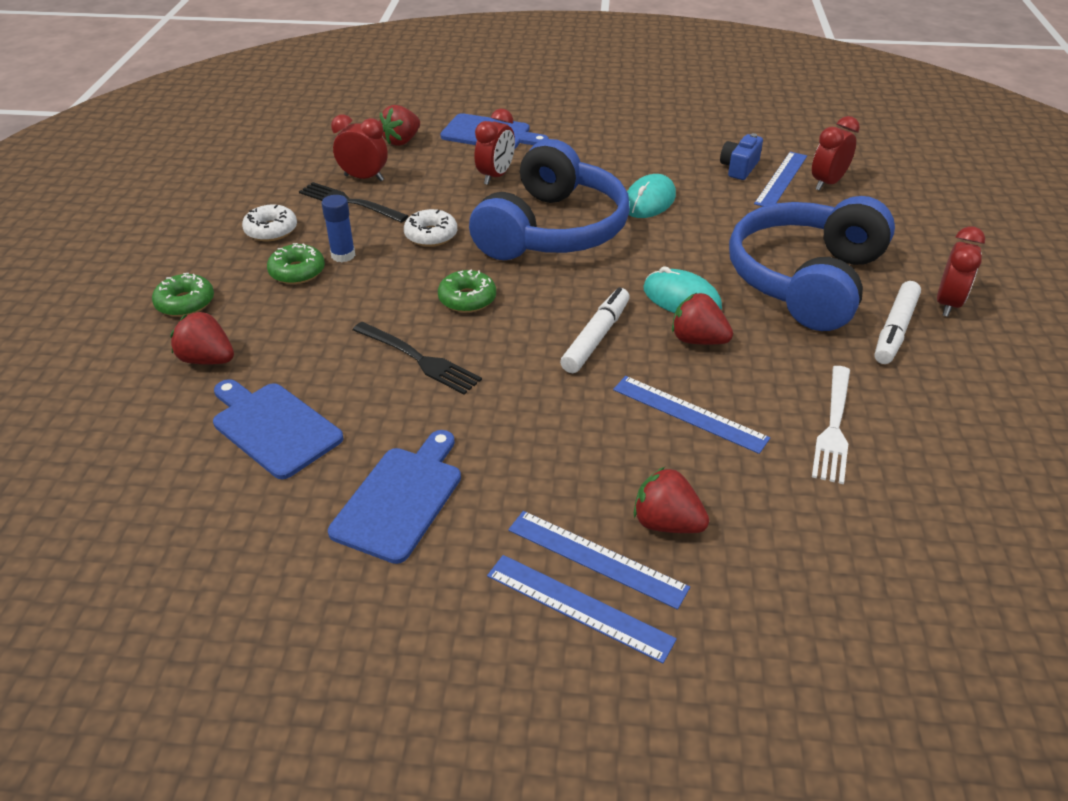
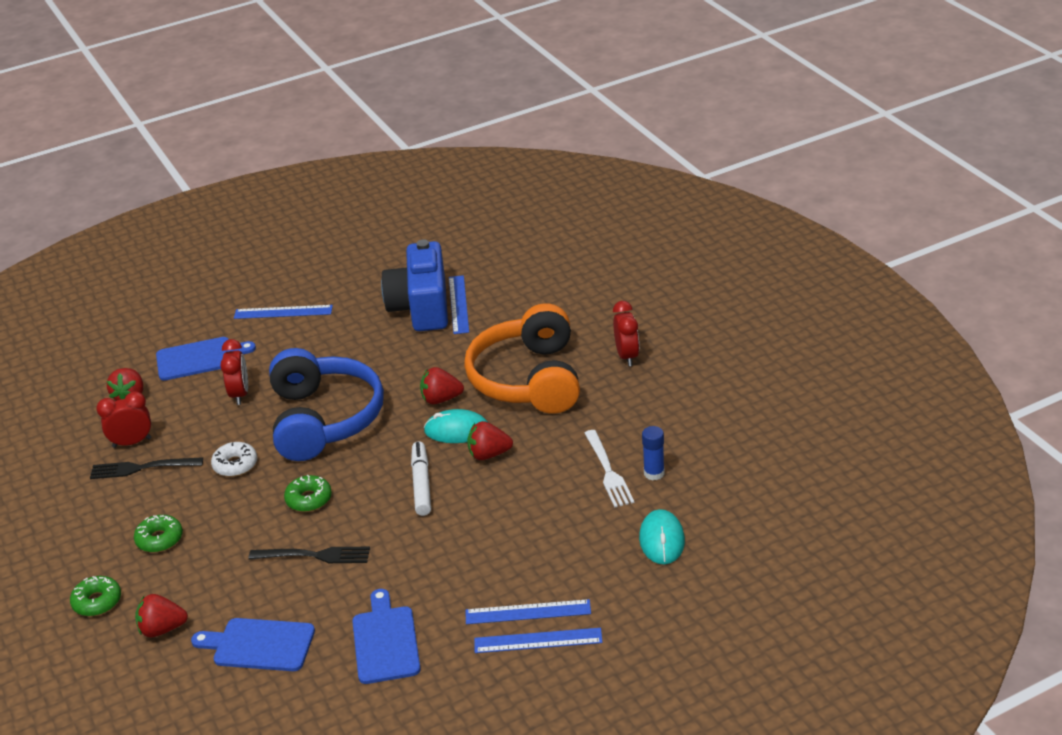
camera: 30 degrees left, 5 degrees down
white donut [242,205,297,241] -> none
blue glue stick [321,195,355,262] -> blue glue stick moved to [642,426,665,480]
blue ruler [613,376,770,454] -> blue ruler moved to [234,305,333,319]
turquoise mouse [627,174,676,218] -> turquoise mouse moved to [639,509,685,564]
red strawberry [634,467,709,533] -> red strawberry moved to [420,367,464,404]
blue camera [720,133,763,180] -> blue camera [381,239,448,331], size x2.21
blue headphones [729,196,895,331] -> orange headphones [464,303,580,414]
red clock [812,116,860,191] -> none
white marker [874,281,921,364] -> none

